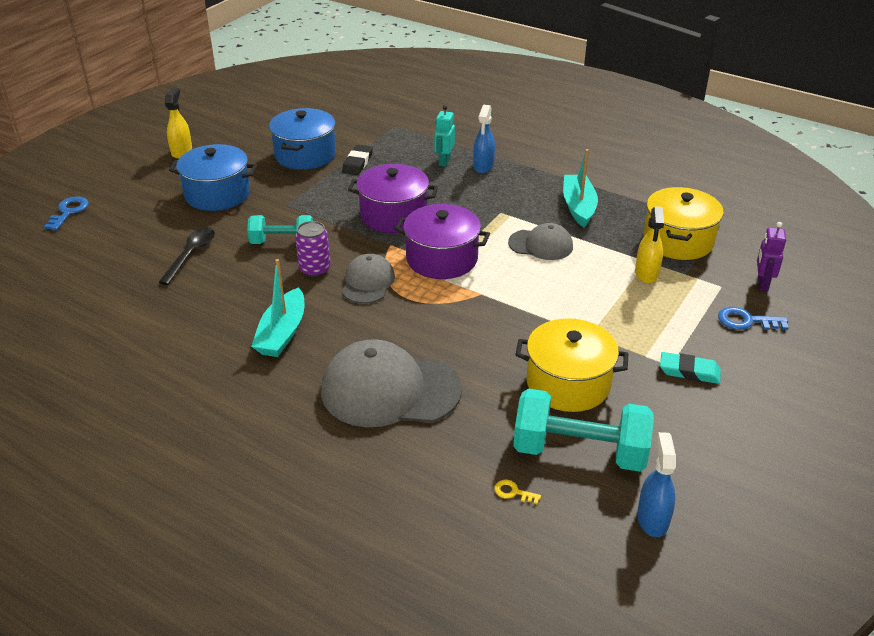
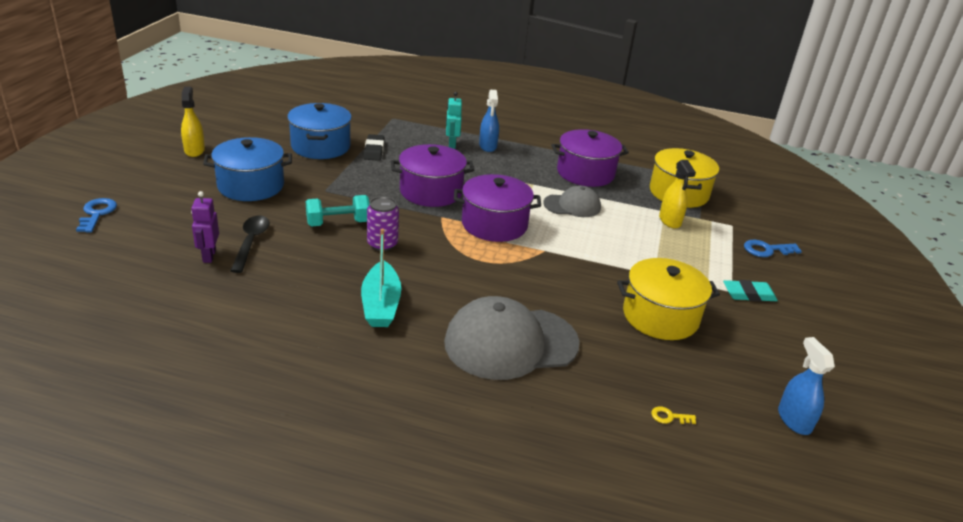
camera: 20 degrees left, 5 degrees down
grey cap [342,254,395,304] -> none
turquoise dumbbell [513,389,654,472] -> none
turquoise boat [563,149,598,227] -> purple pot [551,129,629,187]
purple robot [757,222,786,291] -> purple robot moved to [191,191,219,263]

